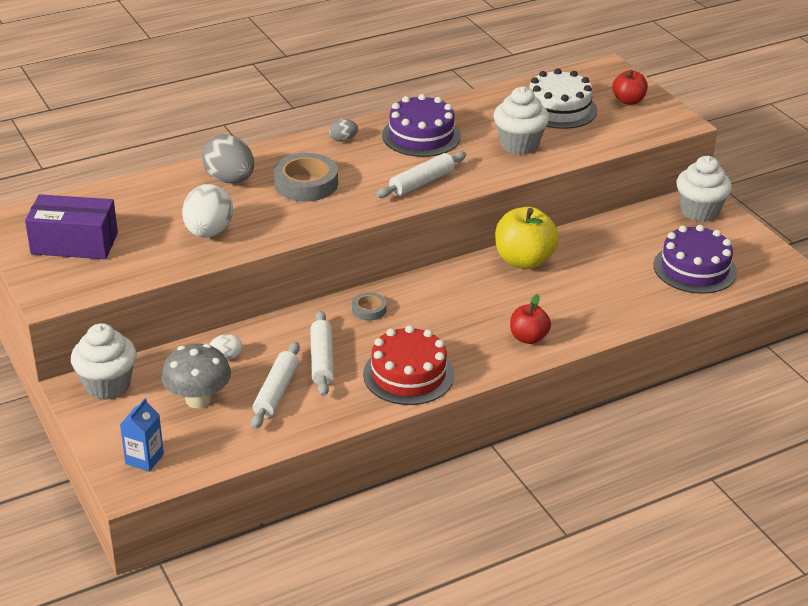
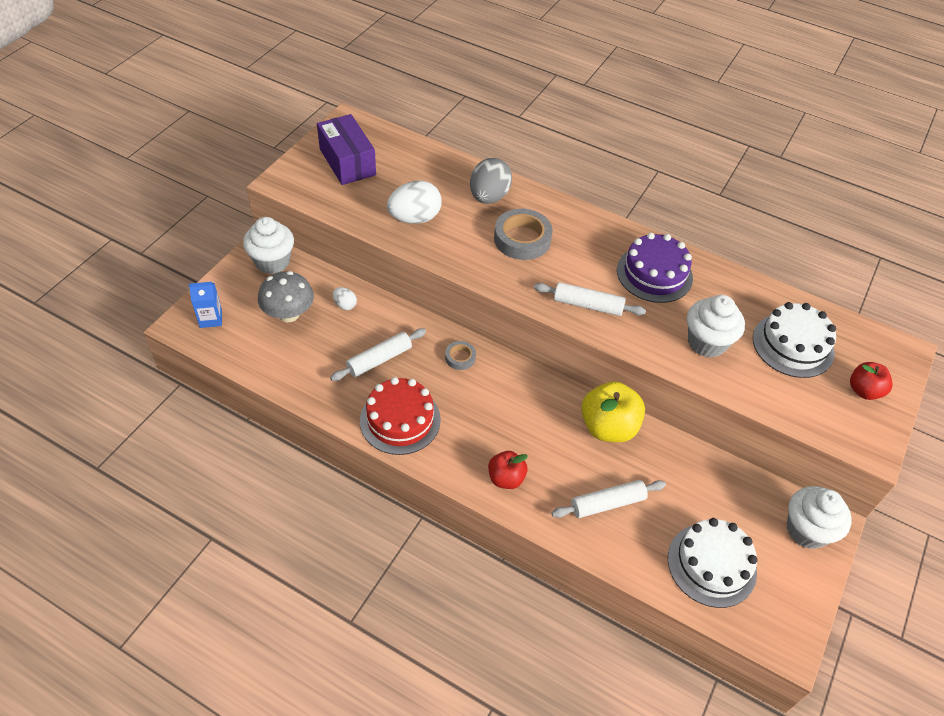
camera: 55 degrees right, 15 degrees up
white rolling pin [251,342,300,429] -> white rolling pin moved to [552,480,666,518]
grey egg [329,119,358,142] -> none
purple cake [654,225,737,294] -> white cake [668,518,757,608]

